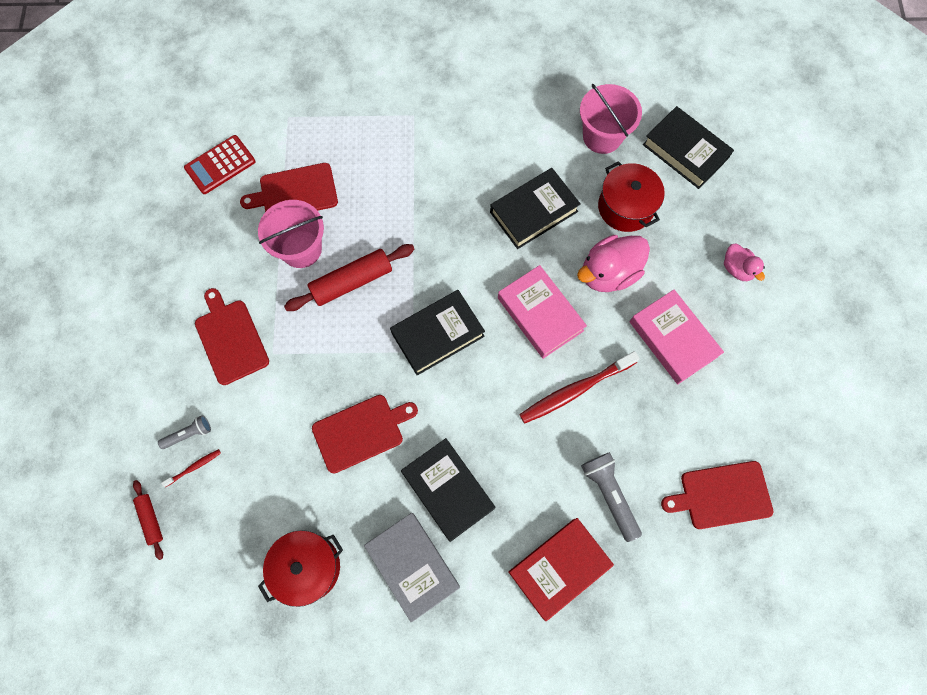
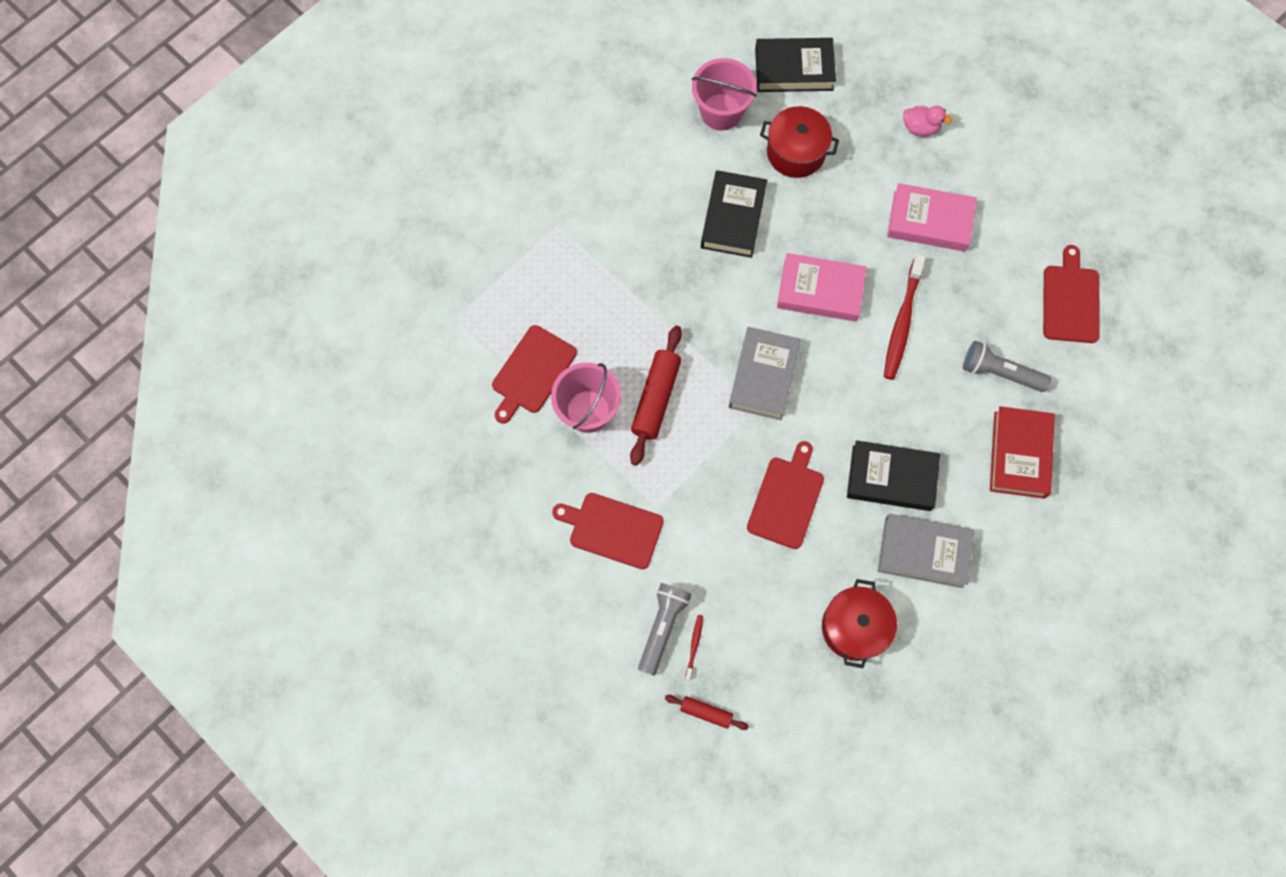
camera: 45 degrees left, 0 degrees up
grey flashlight [158,415,211,449] -> grey flashlight [638,583,692,676], size x1.67
red calculator [184,135,256,194] -> none
black book [390,290,485,376] -> grey book [729,327,801,420]
pink duck [577,235,650,292] -> none
red cutting board [661,461,773,529] -> red cutting board turned 150 degrees clockwise [1043,245,1100,343]

